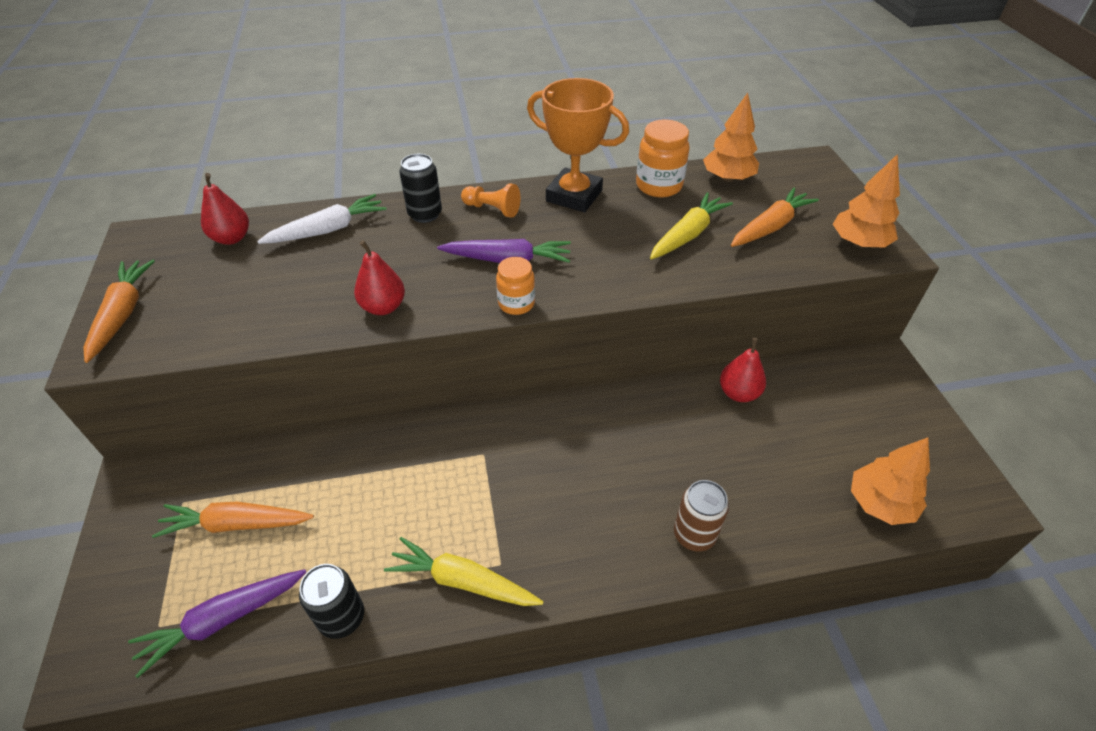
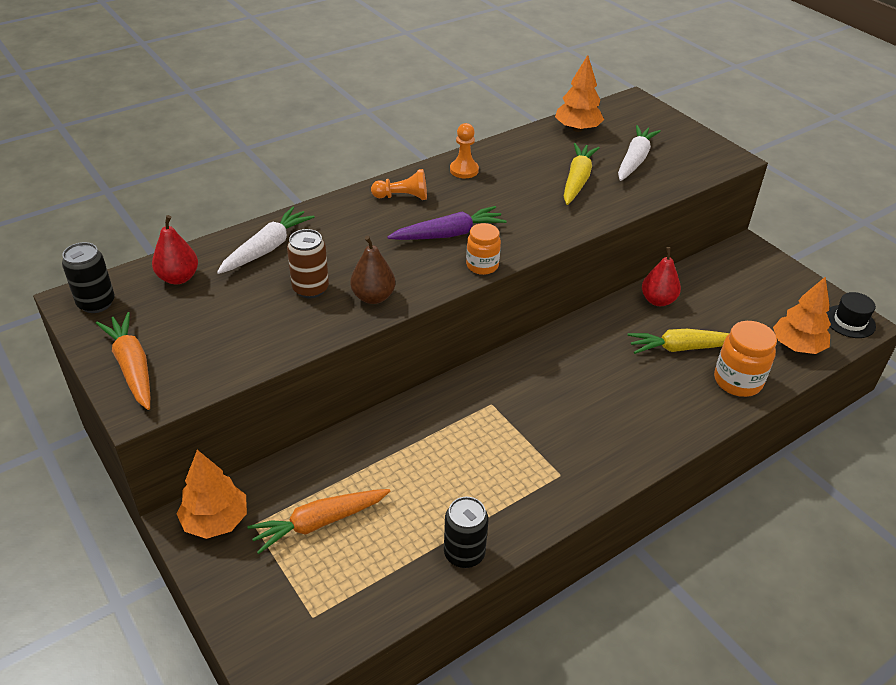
camera: 25 degrees left, 5 degrees down
purple carrot [128,569,306,678] -> none
red pear [354,240,405,315] -> brown pear [350,236,395,304]
yellow carrot [384,537,544,606] -> yellow carrot moved to [627,329,730,354]
black can [399,154,442,223] -> black can moved to [62,242,115,313]
orange trophy [527,78,629,212] -> orange pawn [450,123,479,178]
orange jar [636,120,690,197] -> orange jar moved to [714,321,777,397]
brown can [674,480,729,552] -> brown can moved to [287,229,329,298]
orange carrot [731,188,819,247] -> white carrot [618,125,661,181]
orange tree [833,154,900,248] -> orange tree moved to [177,450,247,539]
none -> black hat [826,292,876,338]

